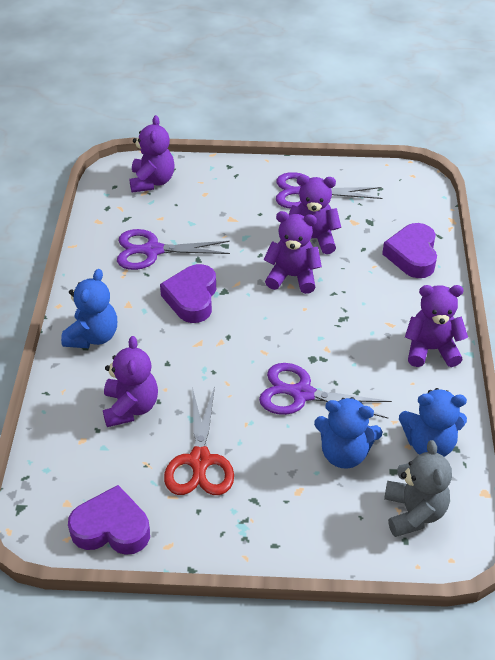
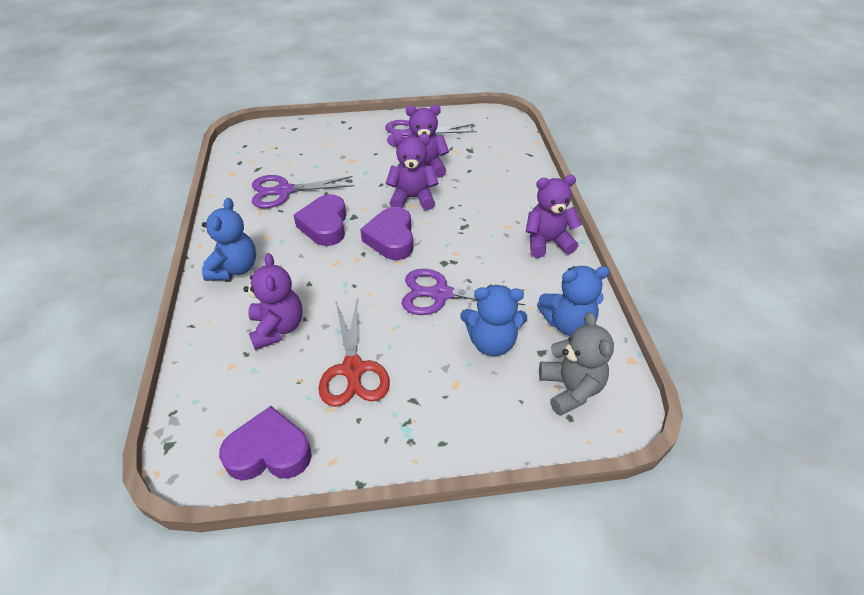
camera: 10 degrees left, 0 degrees up
purple teddy bear [129,115,175,193] -> none
purple heart [382,223,437,278] -> purple heart moved to [360,207,413,260]

